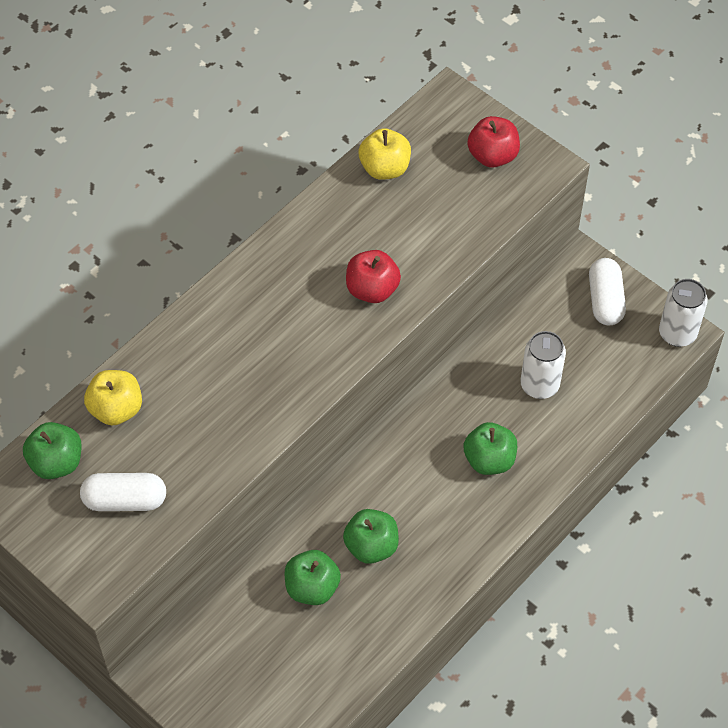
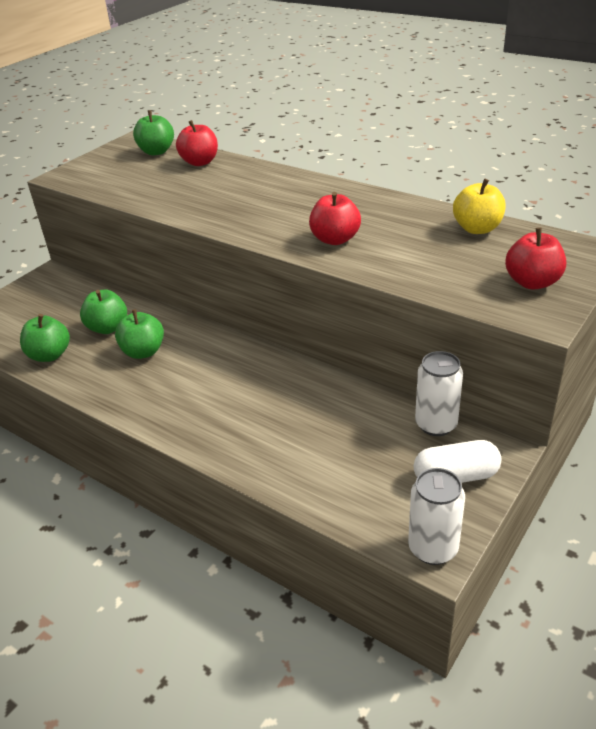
camera: 85 degrees right, 20 degrees down
white capsule [80,473,166,511] -> none
yellow apple [84,370,142,426] -> red apple [176,120,218,166]
green apple [463,422,517,475] -> green apple moved to [20,314,70,362]
white can [520,331,566,399] -> white can moved to [415,351,463,436]

